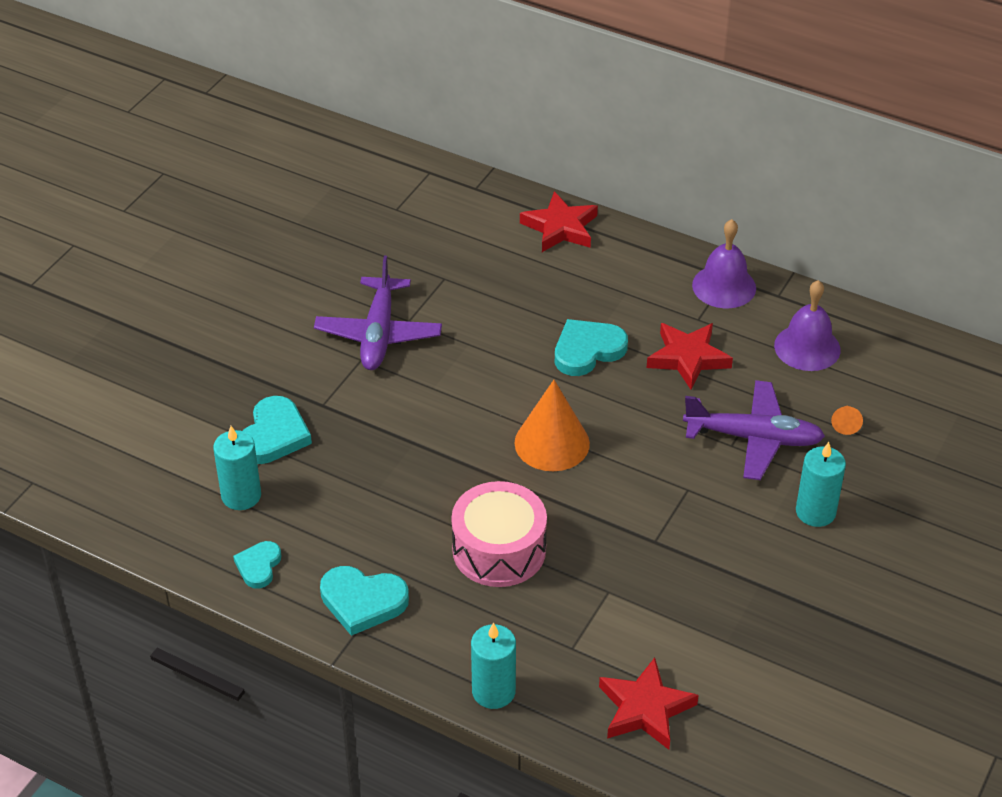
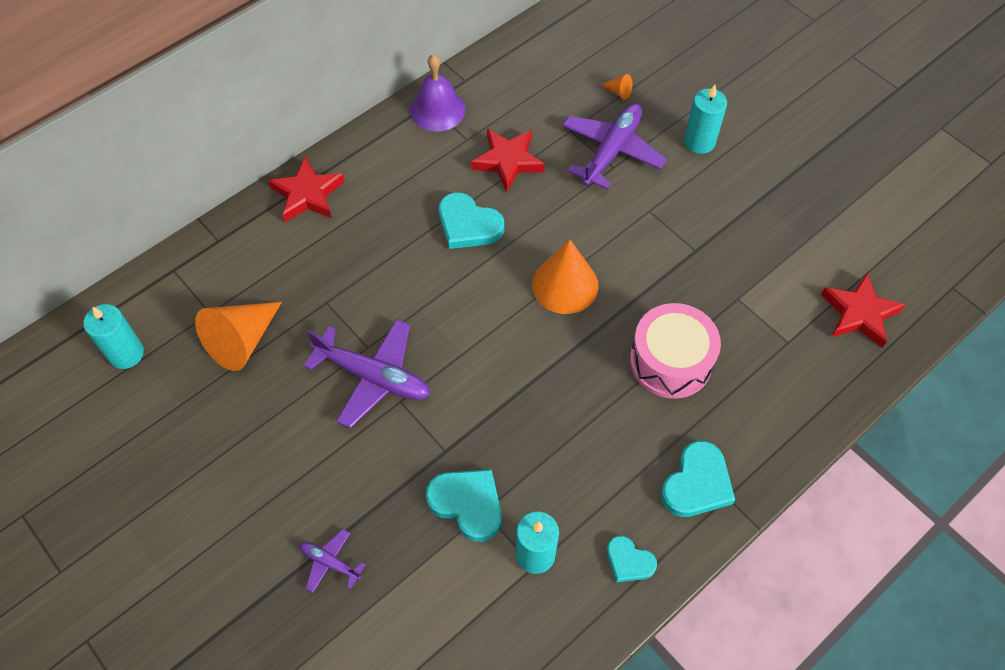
camera: 70 degrees left, 15 degrees up
turquoise candle [471,623,516,709] -> turquoise candle moved to [83,304,144,369]
turquoise heart [555,319,628,376] -> turquoise heart turned 45 degrees counterclockwise [439,192,504,249]
purple bell [774,280,841,371] -> none
none -> orange cone [195,302,282,371]
none -> purple plane [300,529,366,593]

